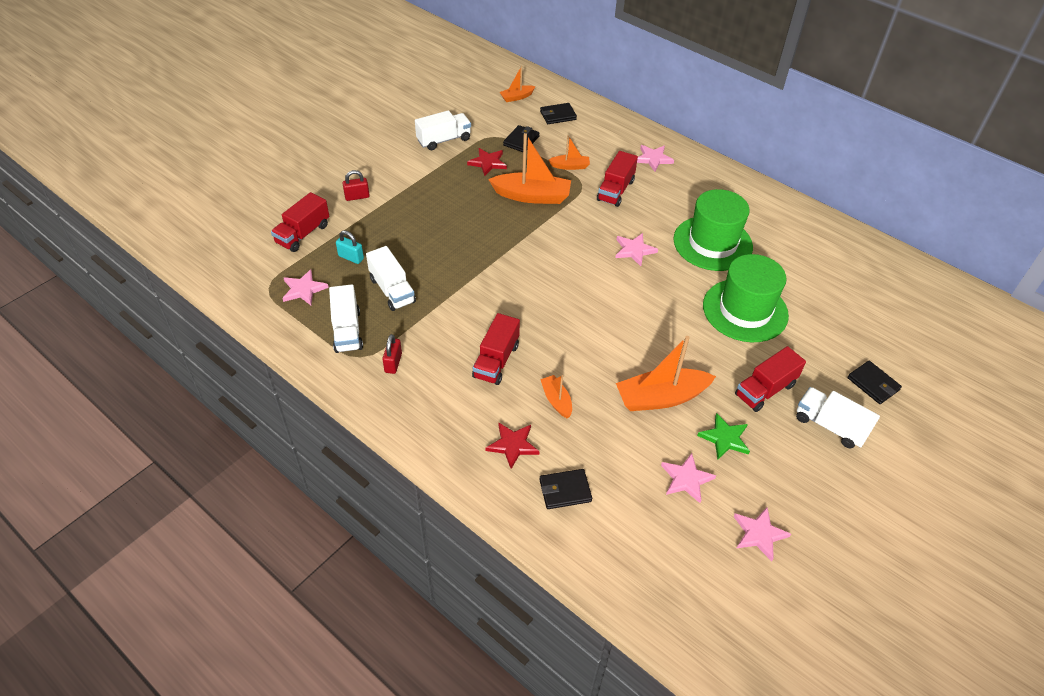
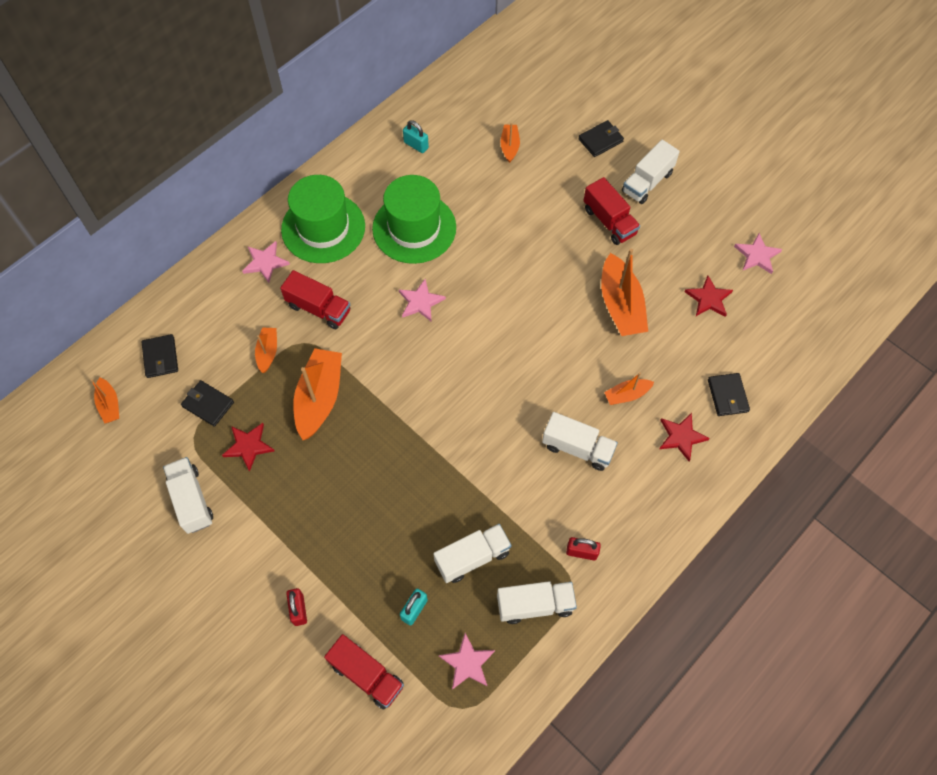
camera: 85 degrees left, 15 degrees up
red truck [472,313,520,385] -> white truck [542,412,618,471]
pink star [661,453,716,503] -> red star [685,276,733,317]
green star [697,413,750,460] -> none
green hat [703,254,789,342] -> green hat moved to [281,175,365,263]
none -> turquoise padlock [403,120,429,153]
none -> orange boat [500,123,520,163]

